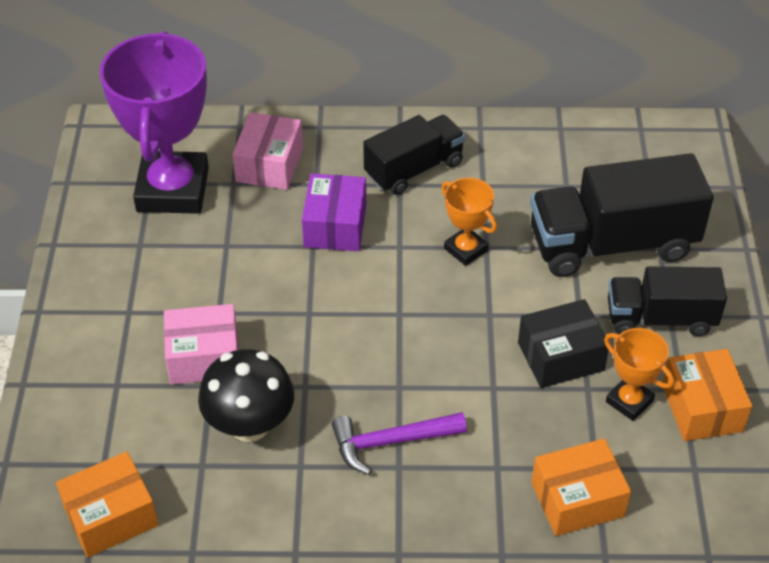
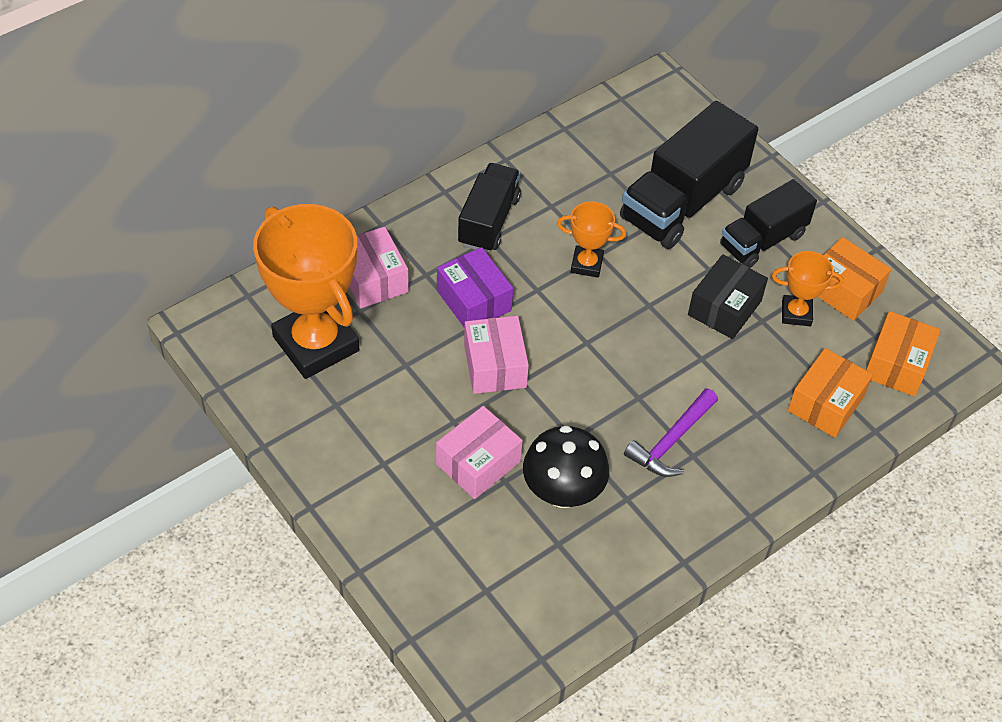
camera: 40 degrees left, 5 degrees up
orange box [56,452,158,558] -> orange box moved to [866,311,941,396]
purple trophy [100,31,209,214] -> orange trophy [253,204,360,379]
none -> pink box [464,316,529,394]

